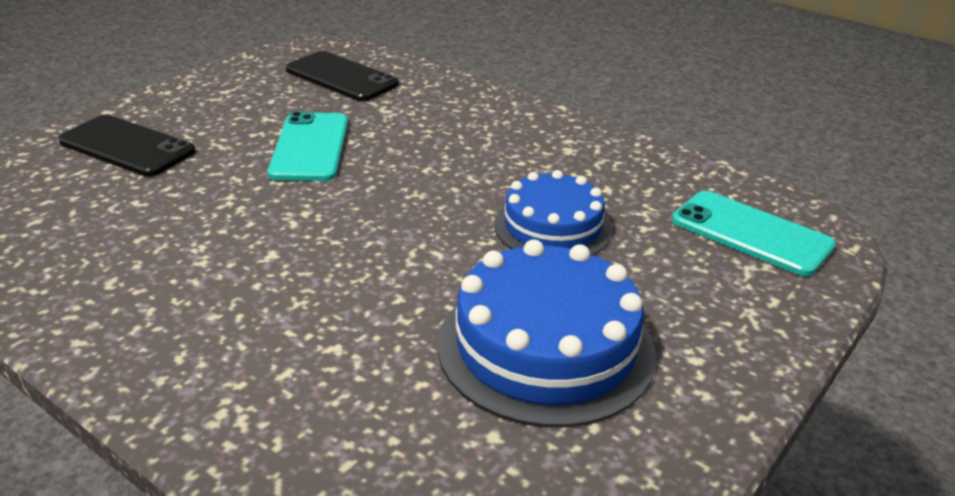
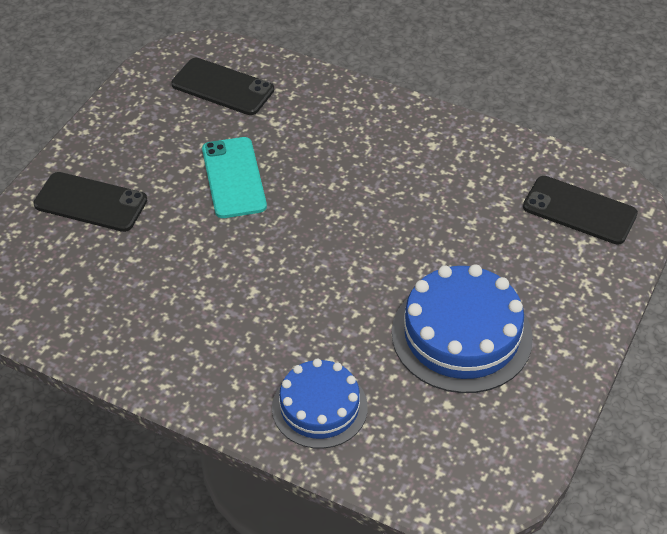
camera: 10 degrees left, 15 degrees up
blue cake [494,170,612,255] -> blue cake moved to [272,359,368,449]
turquoise phone [672,191,836,276] -> black phone [523,176,638,245]

